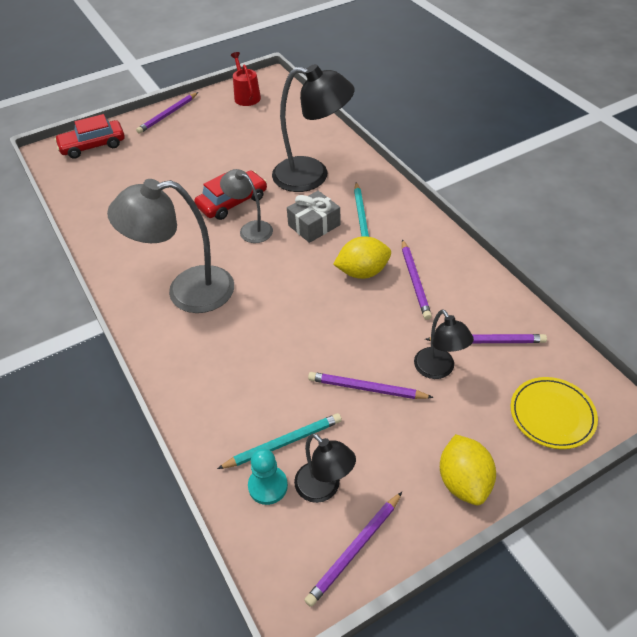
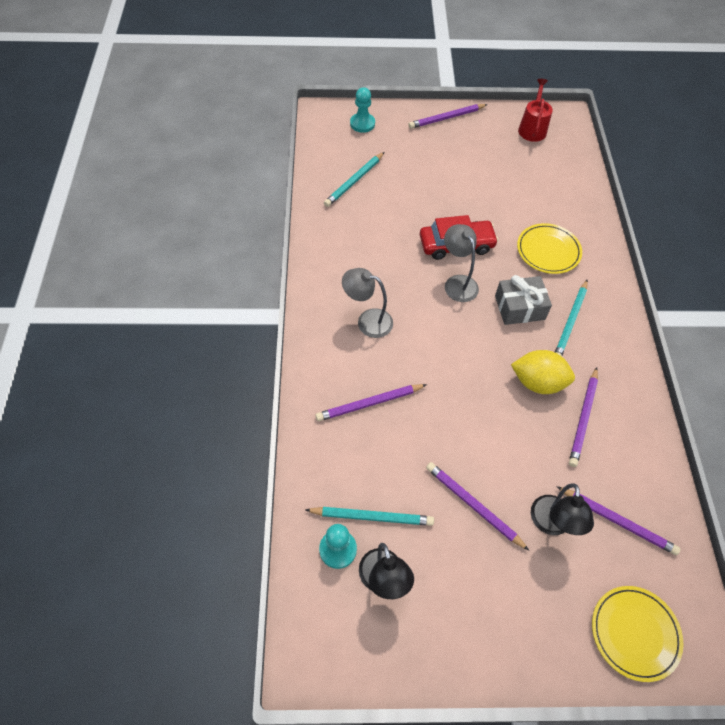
camera: 25 degrees right, 10 degrees up
red car [55,114,125,159] -> turquoise pawn [350,87,375,133]
grey lamp [107,179,234,313] -> grey lamp [342,268,393,338], size x0.55
black lamp [272,64,355,192] -> yellow plate [517,223,582,274]
purple pencil [304,492,402,607] -> purple pencil moved to [315,384,427,421]
yellow lemon [440,434,496,505] -> none
none -> turquoise pencil [324,152,384,207]

